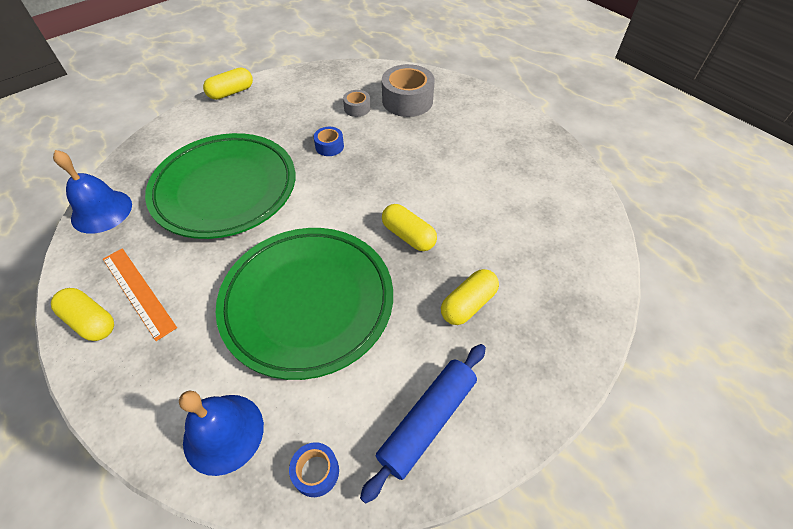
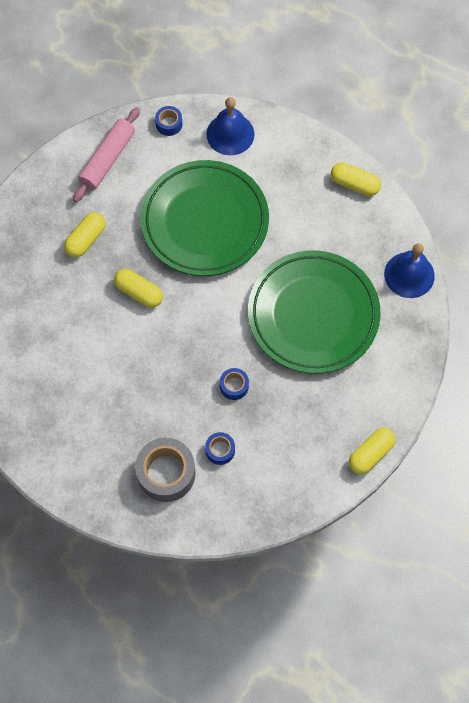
camera: 170 degrees right, 15 degrees up
orange ruler [103,248,177,341] -> none
grey tape [343,90,370,117] -> blue tape [205,432,235,465]
blue rolling pin [360,344,486,504] -> pink rolling pin [73,107,140,202]

